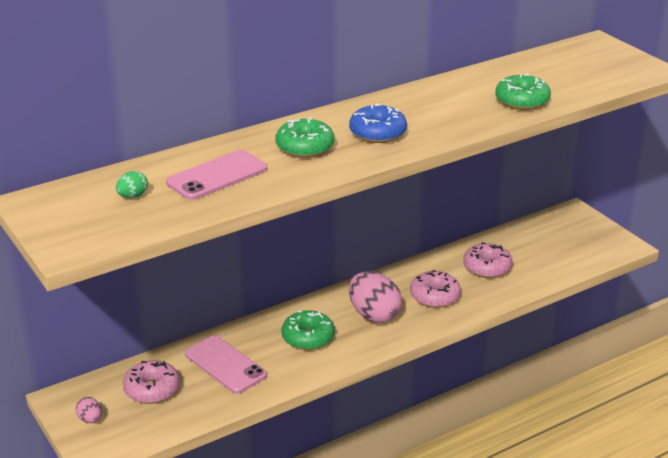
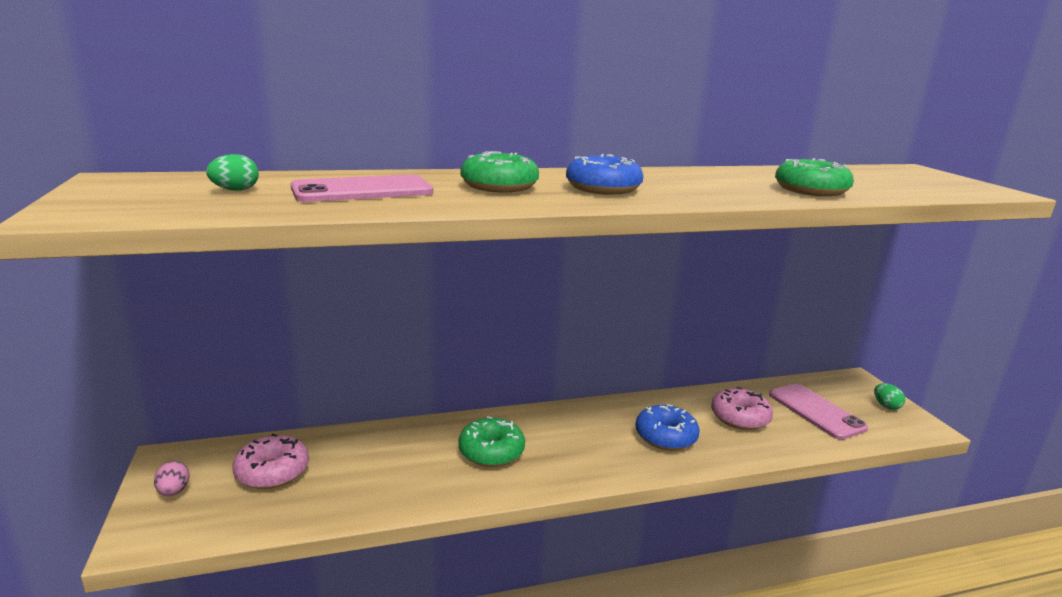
camera: 15 degrees right, 10 degrees down
pink phone [185,335,267,394] -> pink phone moved to [769,383,868,440]
pink egg [349,272,402,323] -> none
pink donut [410,270,461,308] -> blue donut [635,404,700,451]
none -> green egg [874,383,905,410]

